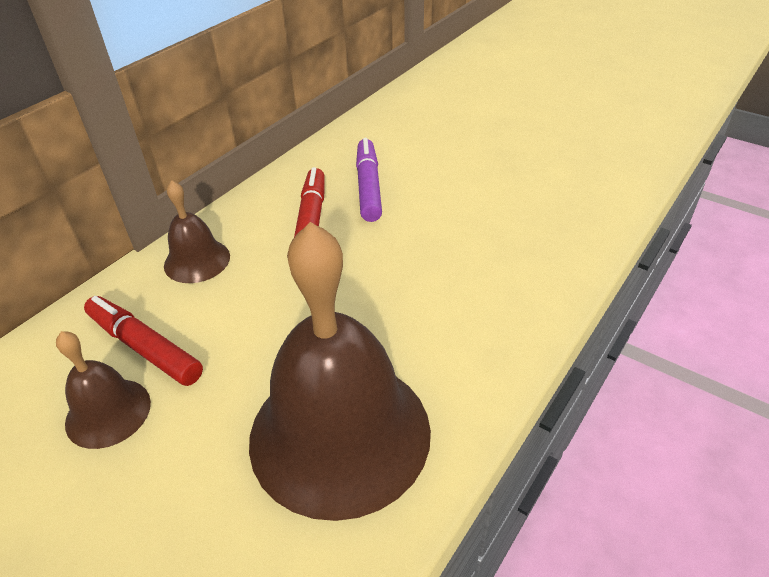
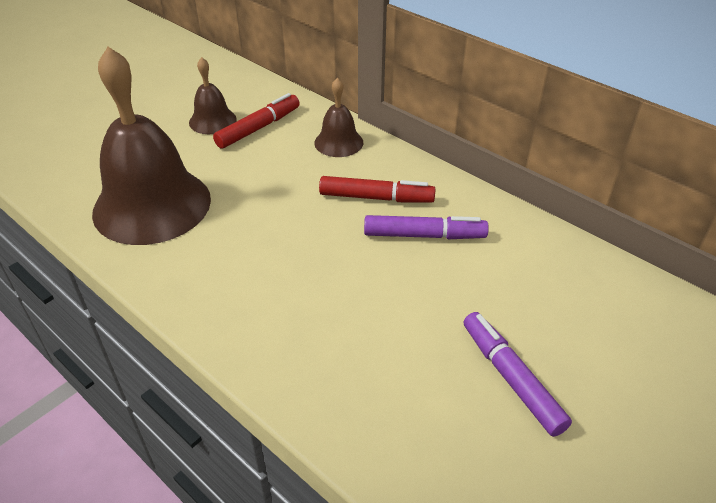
camera: 95 degrees right, 0 degrees up
none -> purple marker [464,312,572,437]

